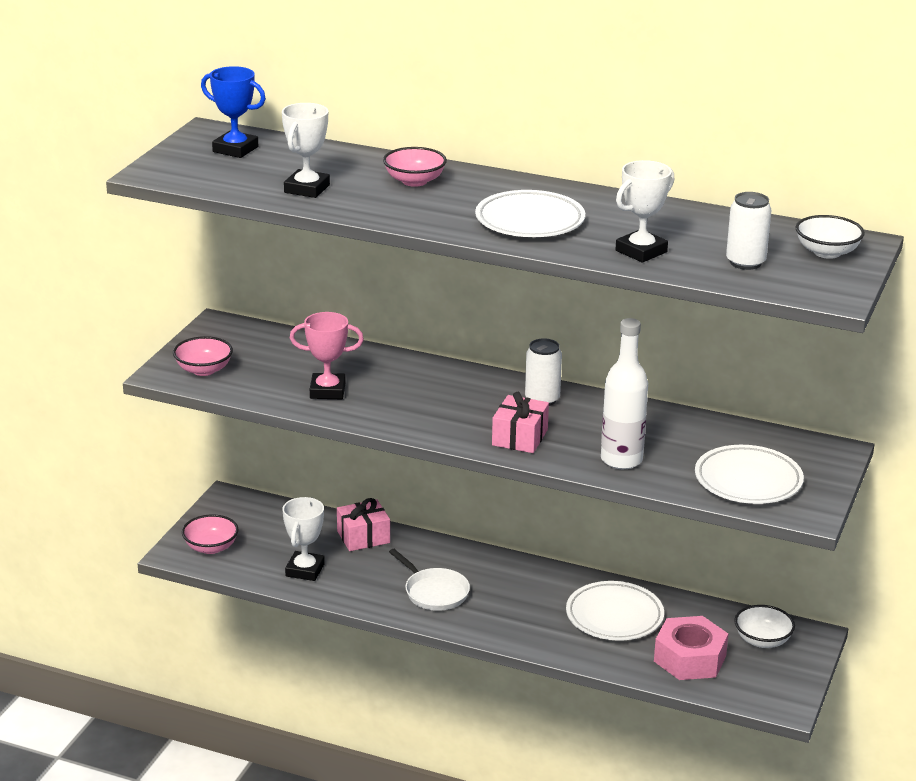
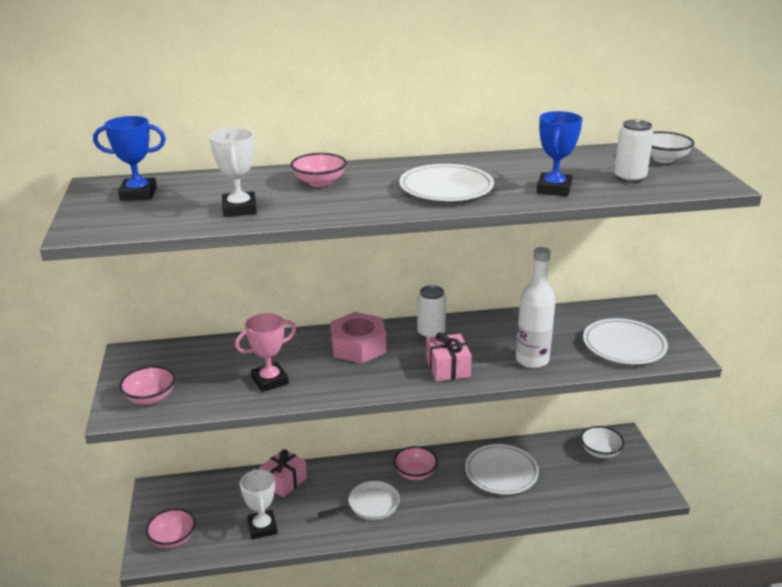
camera: 30 degrees left, 0 degrees up
white pan [389,549,470,611] -> white pan turned 45 degrees counterclockwise [318,481,400,520]
white trophy [616,160,674,263] -> blue trophy [537,111,583,196]
pink nut [654,616,728,680] -> pink nut moved to [331,312,386,363]
none -> pink bowl [394,446,438,480]

